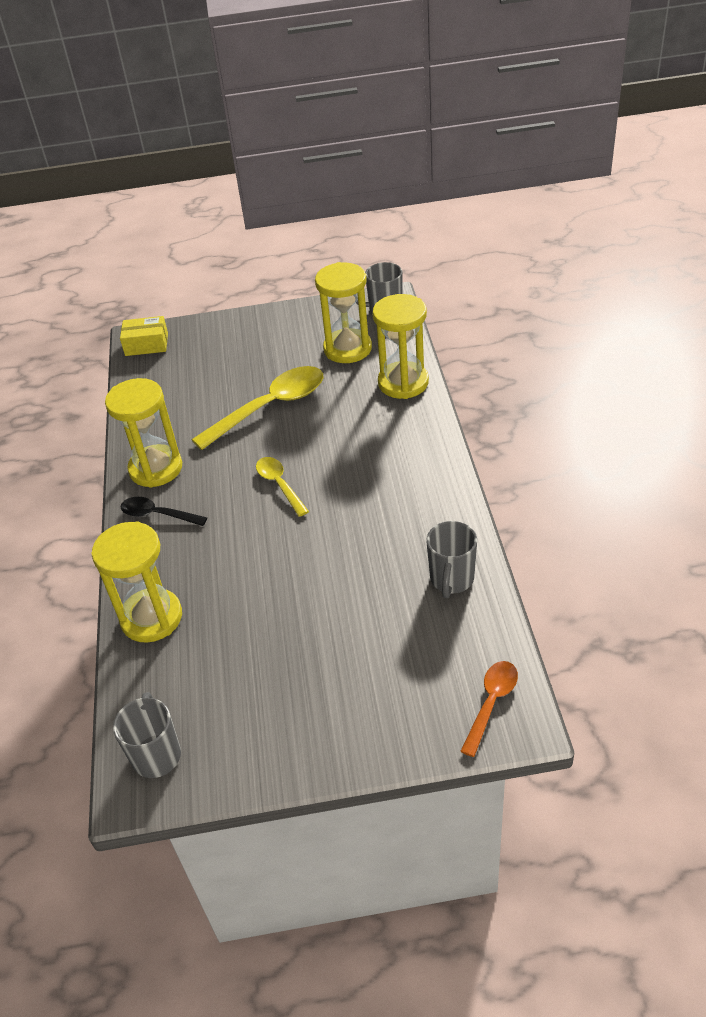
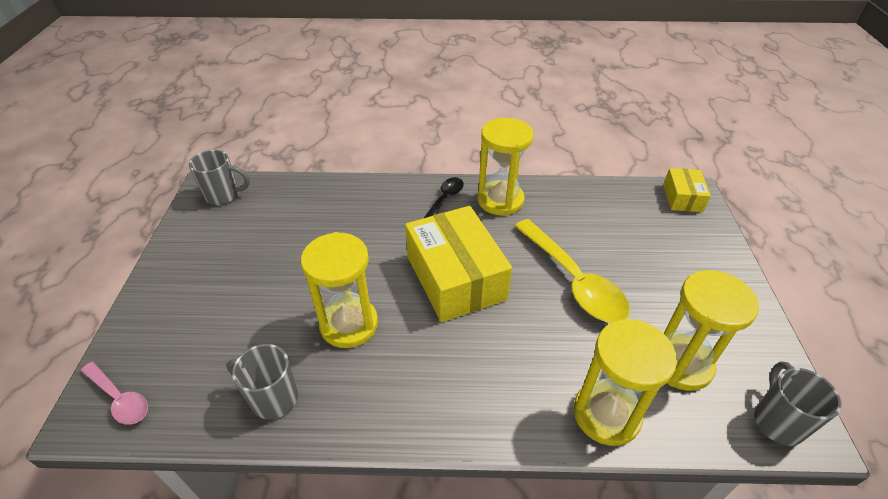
camera: 95 degrees right, 0 degrees up
yellow hourglass [91,521,182,643] -> yellow hourglass moved to [301,232,378,348]
yellow spoon [256,457,309,517] -> yellow box [405,206,512,322]
orange spoon [460,661,518,757] -> pink spoon [81,362,148,425]

